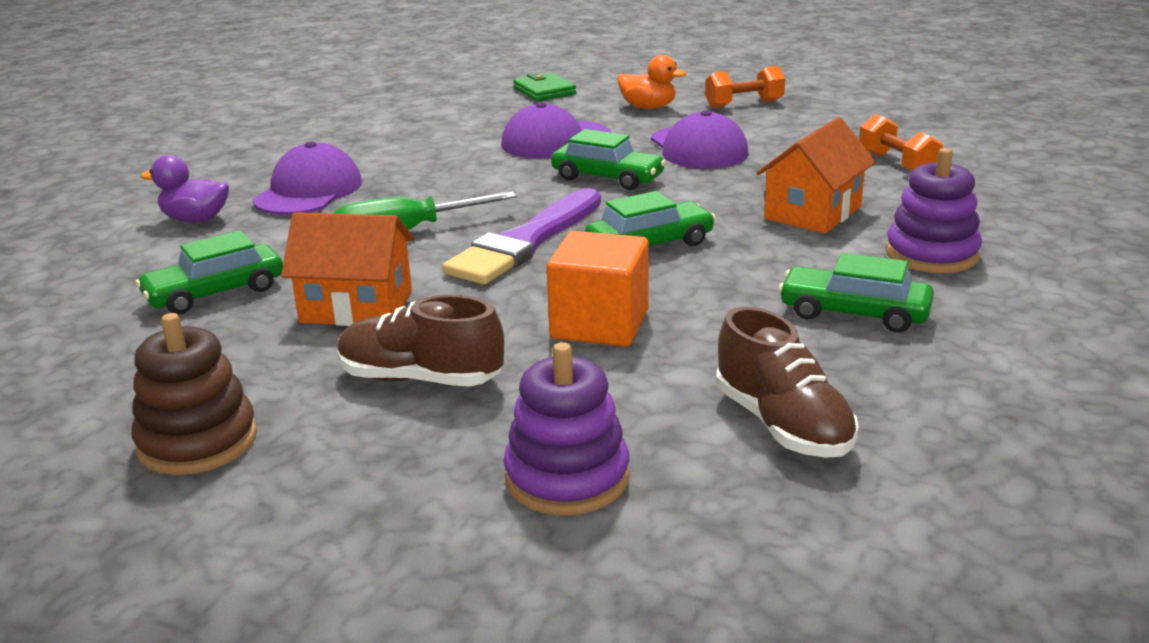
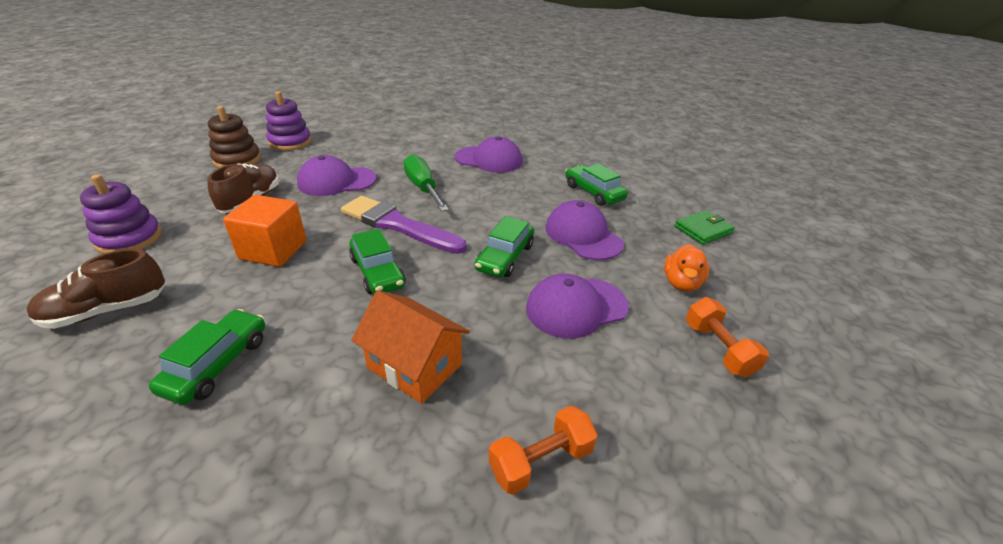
camera: 85 degrees right, 10 degrees up
green car [136,230,283,314] -> green car moved to [565,164,628,206]
purple duck [141,155,229,222] -> none
orange house [281,212,415,326] -> purple cap [297,155,377,196]
purple stacking toy [886,148,982,273] -> purple stacking toy moved to [266,91,312,151]

